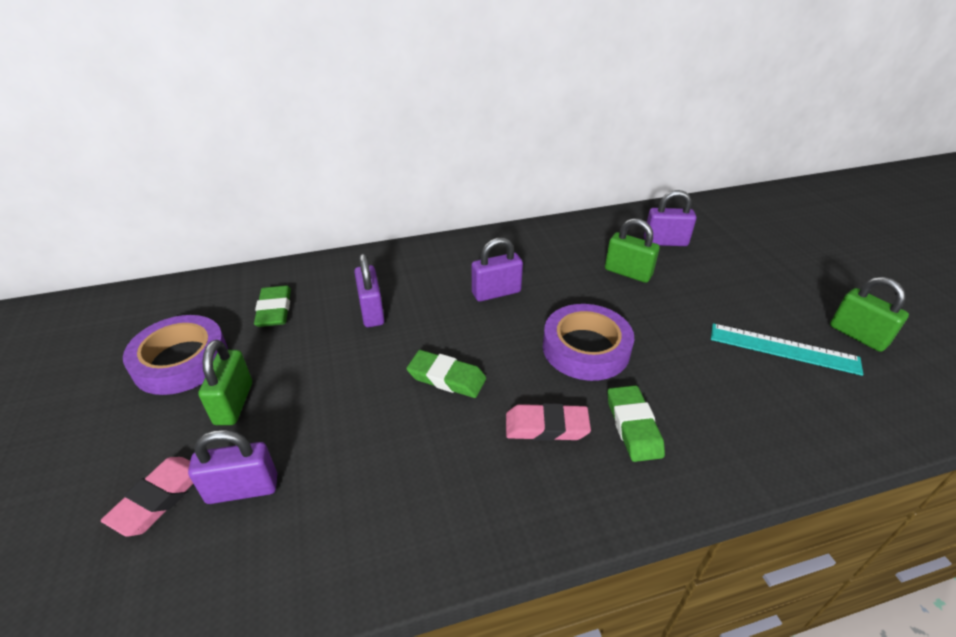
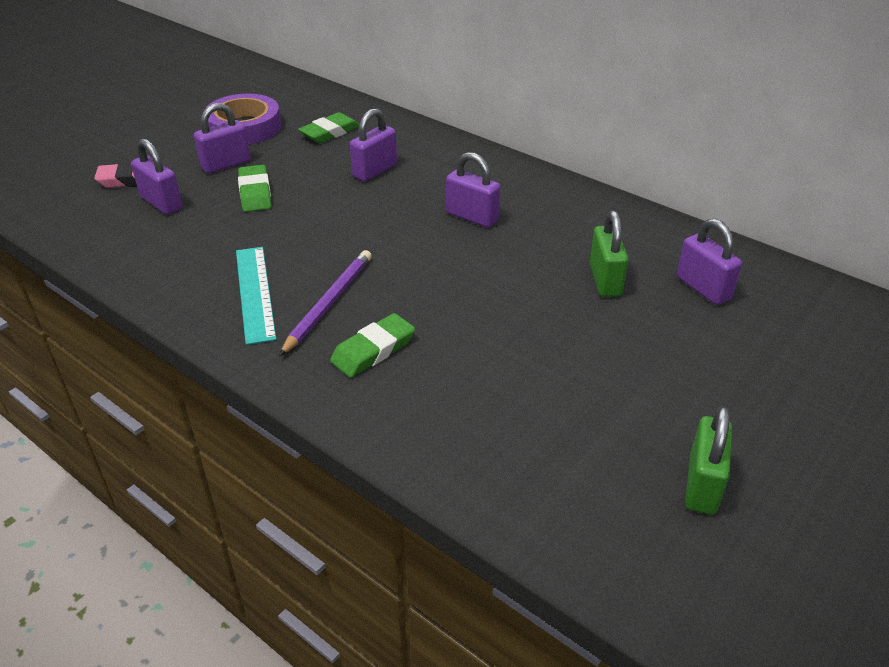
camera: 55 degrees right, 0 degrees up
green padlock [198,340,252,425] -> purple padlock [194,103,251,173]
green eraser [406,350,486,398] -> green eraser moved to [238,165,271,212]
pink eraser [506,403,591,441] -> purple pencil [279,250,372,356]
purple tape [543,304,634,381] -> none
turquoise ruler [711,323,863,376] -> turquoise ruler moved to [236,247,277,345]

